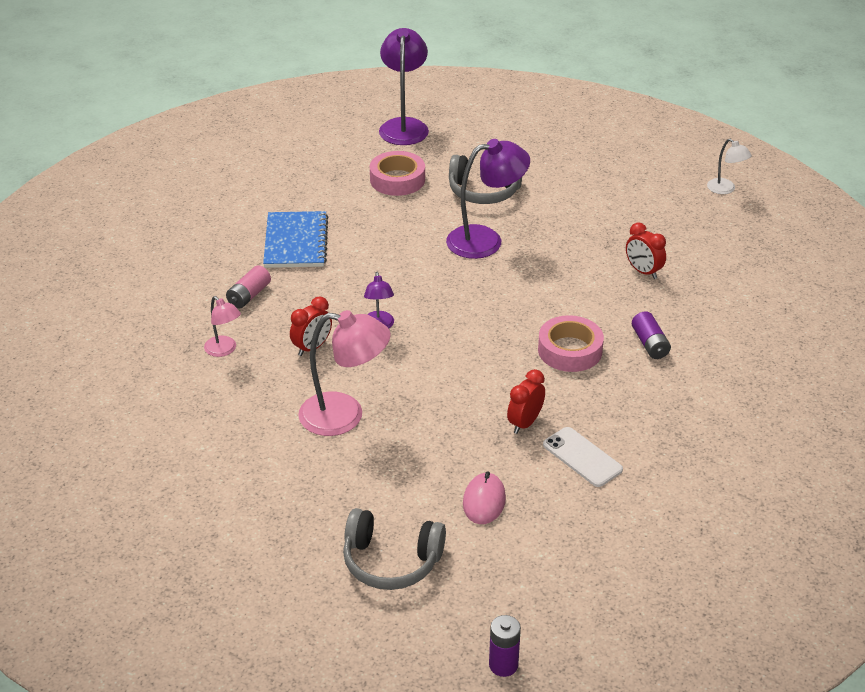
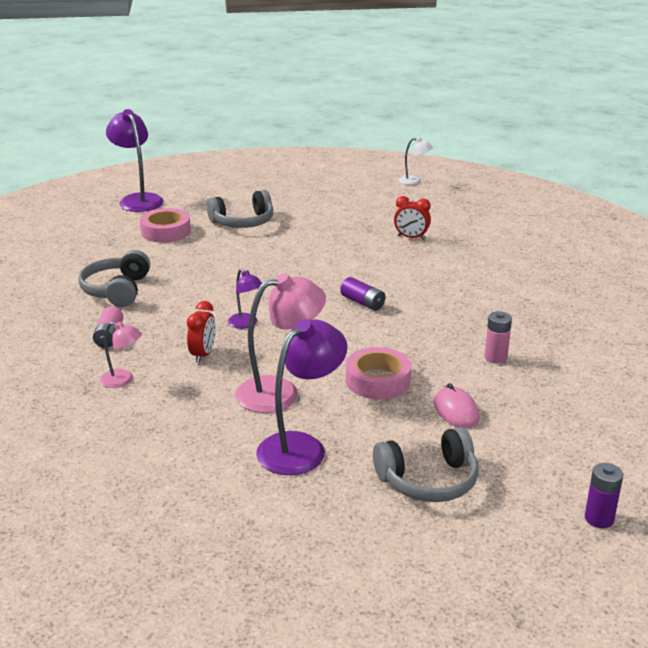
camera: 30 degrees left, 10 degrees down
blue notebook [263,211,328,268] -> grey headphones [78,250,150,307]
purple lamp [446,139,530,259] -> purple lamp moved to [256,319,348,475]
red clock [507,369,545,434] -> none
pink tape [538,315,604,372] -> pink tape moved to [346,347,411,399]
white phone [543,427,623,487] -> pink battery [484,311,512,364]
purple battery [632,311,671,359] -> purple battery moved to [340,277,385,311]

